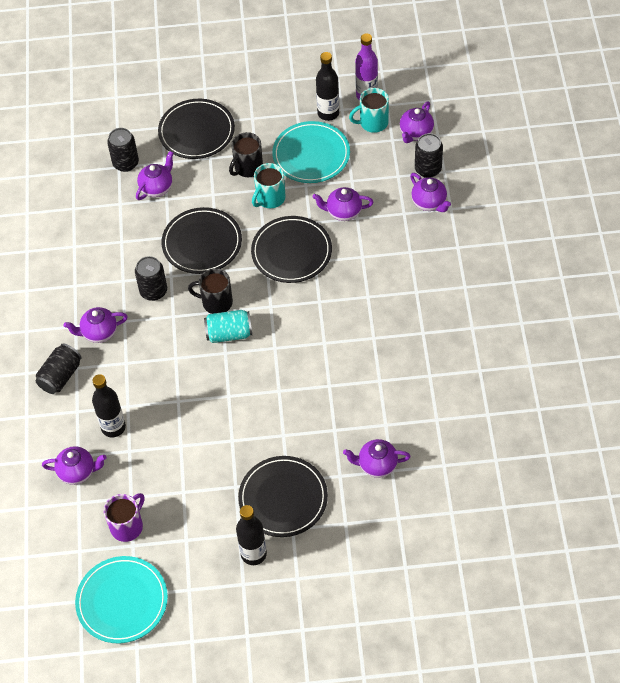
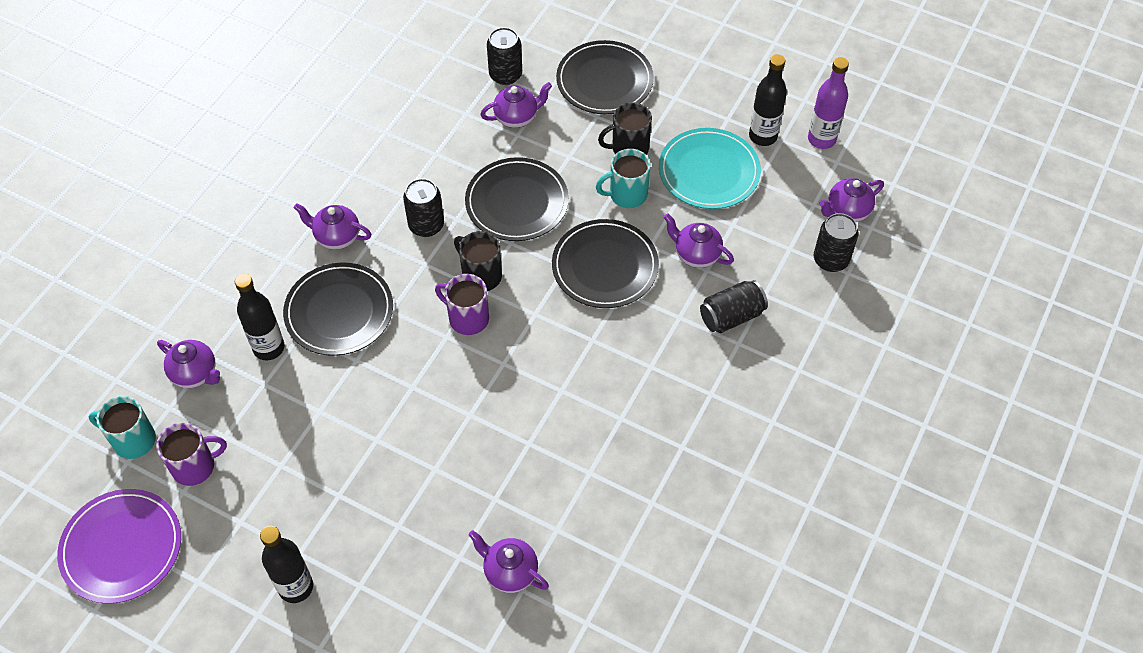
camera: 30 degrees right, 0 degrees up
black can [35,344,81,394] -> black can moved to [700,280,768,333]
turquoise plate [75,556,168,643] -> purple plate [57,489,181,604]
turquoise can [204,310,252,343] -> purple mug [435,274,489,335]
black plate [238,456,328,537] -> black plate moved to [283,262,393,356]
turquoise mug [349,88,389,133] -> turquoise mug moved to [89,396,156,459]
purple teapot [410,173,451,212] -> none

